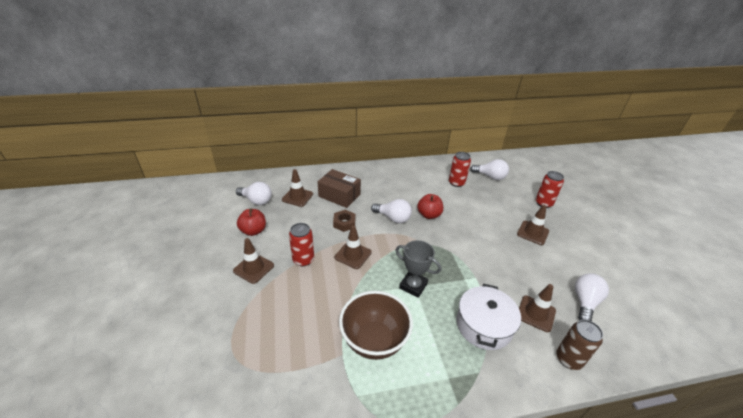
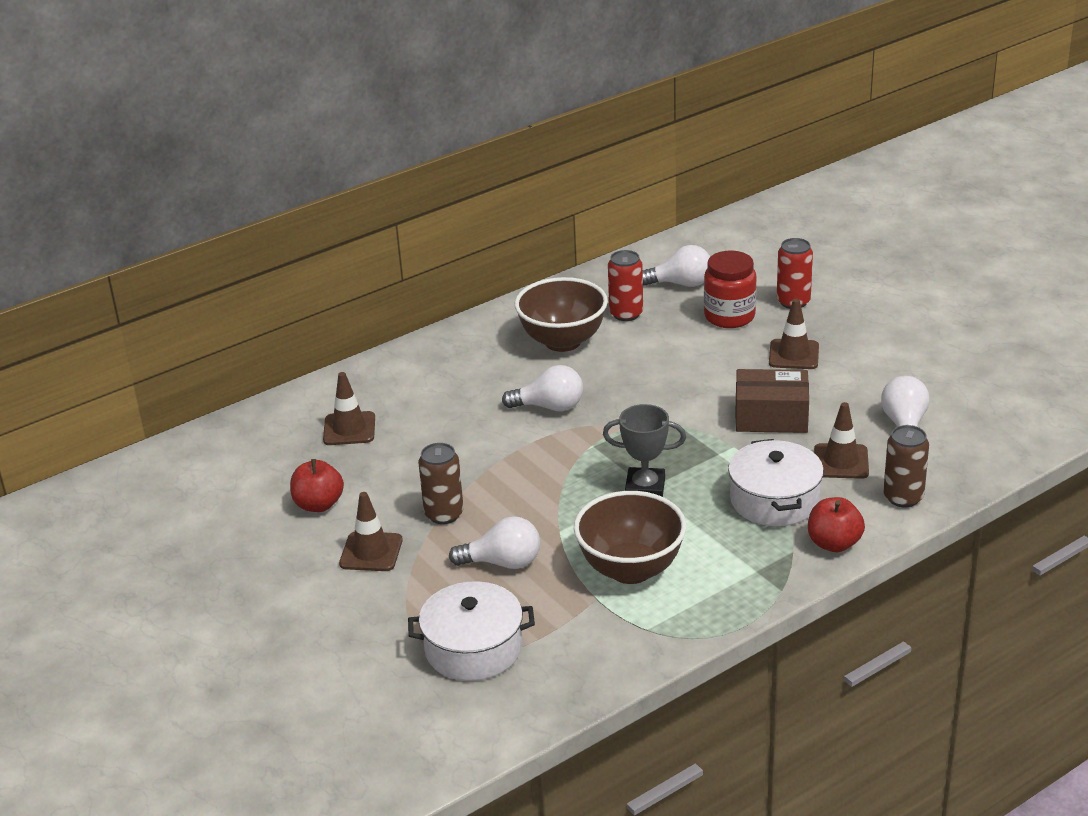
camera: 20 degrees left, 5 degrees down
white light bulb [236,182,272,205] -> white light bulb moved to [449,516,540,569]
red can [289,223,314,266] -> brown can [418,443,464,524]
brown box [318,169,361,208] -> brown box moved to [735,369,809,433]
brown nut [333,210,355,232] -> none
brown traffic cone [335,225,371,269] -> none
red apple [417,194,443,219] -> red apple moved to [808,497,865,552]
none -> white pot [408,581,535,681]
none -> brown bowl [515,277,608,352]
none -> red jar [704,250,757,328]

